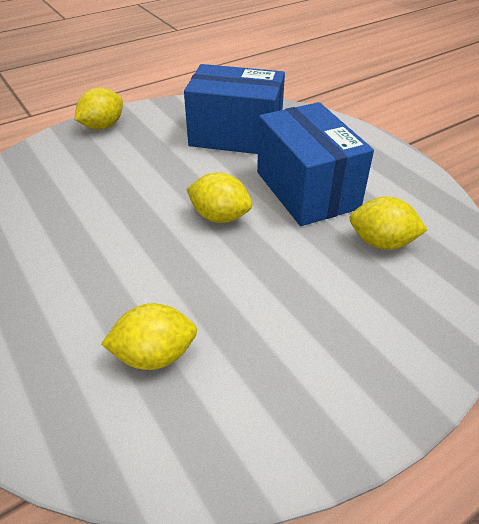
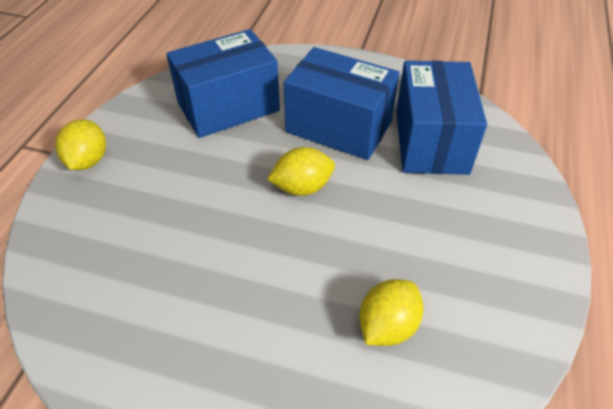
camera: 40 degrees left, 5 degrees up
yellow lemon [349,197,428,250] -> blue box [396,61,487,175]

